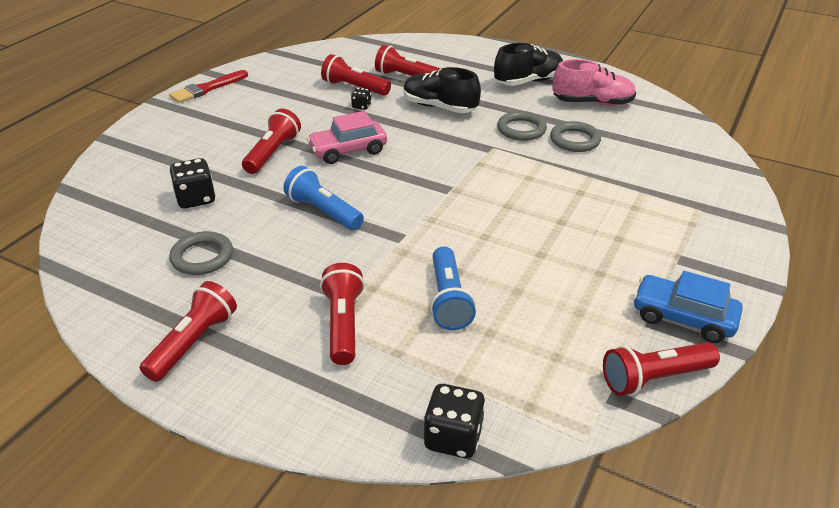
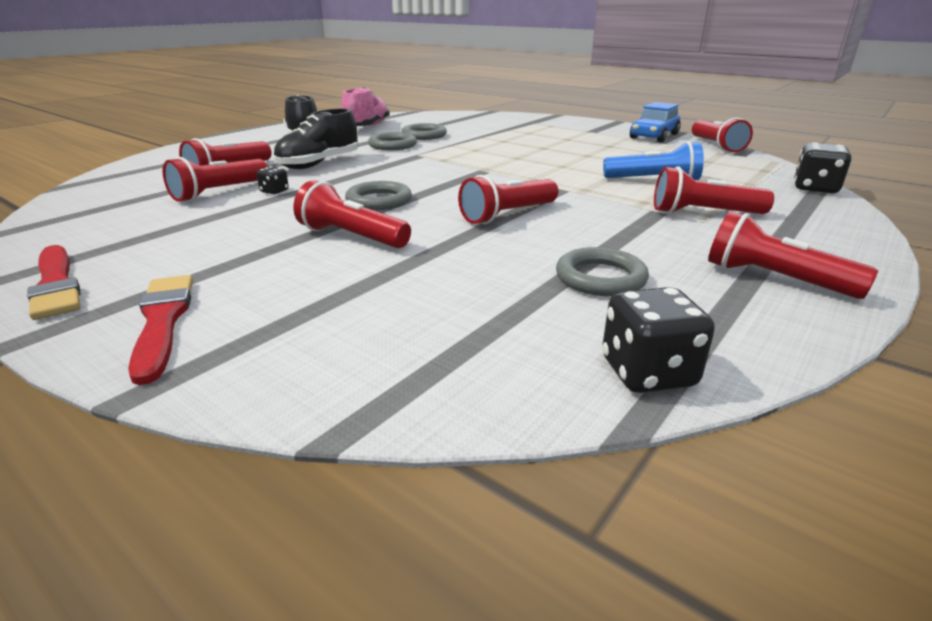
camera: 80 degrees left, 10 degrees down
black dice [170,158,216,208] -> black dice moved to [602,287,715,393]
blue flashlight [283,166,364,230] -> red flashlight [458,175,558,224]
pink car [307,111,387,164] -> grey ring [345,181,412,210]
none -> red brush [128,275,193,385]

